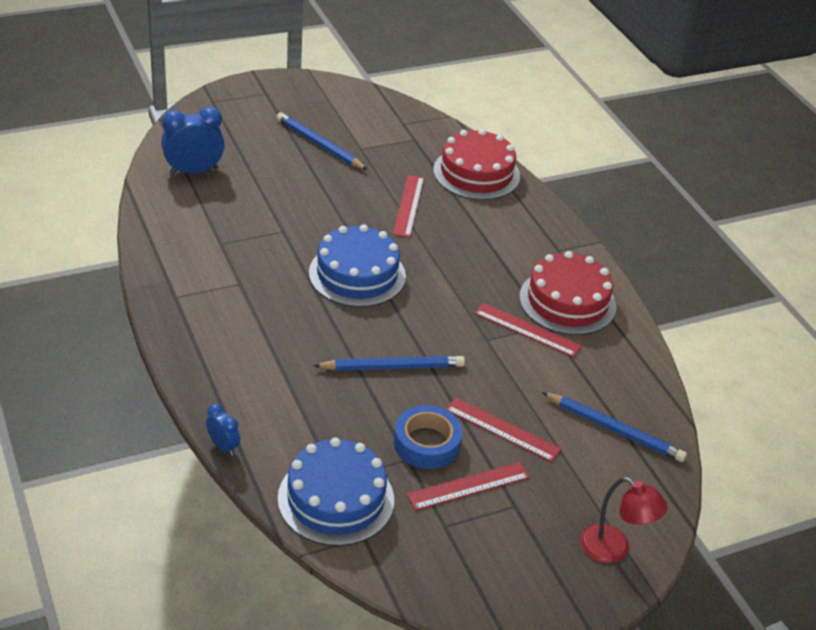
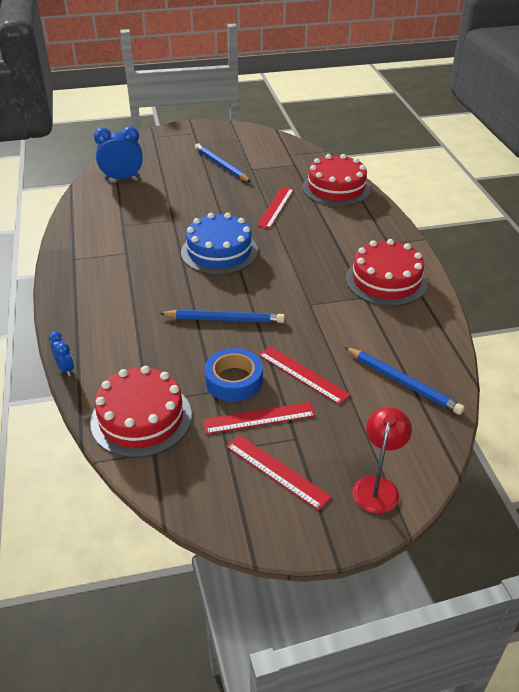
camera: 15 degrees right, 0 degrees up
blue cake [278,437,394,546] -> red cake [90,366,192,458]
red ruler [474,303,582,357] -> red ruler moved to [227,435,332,510]
red lamp [580,477,668,563] -> red lamp turned 120 degrees counterclockwise [353,407,412,514]

